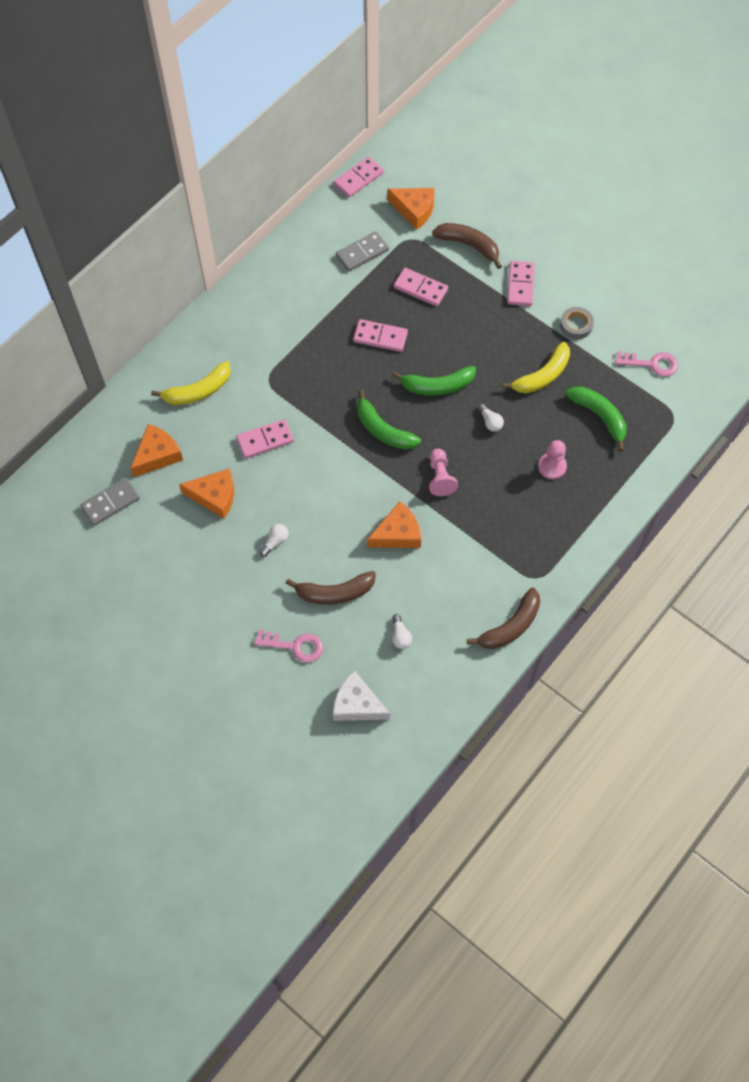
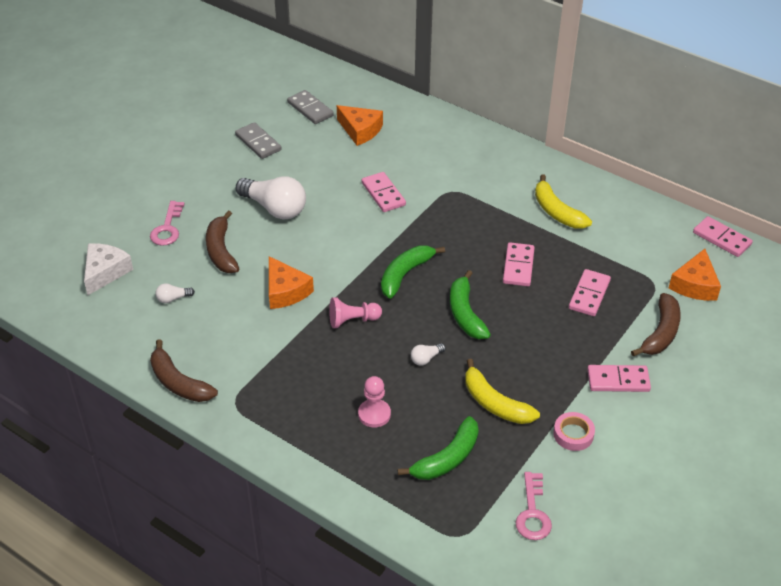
camera: 85 degrees right, 20 degrees down
yellow banana [151,361,231,405] -> yellow banana moved to [535,175,592,229]
orange cheese [179,468,234,519] -> none
white light bulb [260,524,289,557] -> white light bulb [236,176,306,219], size x2.31
grey domino [336,231,389,272] -> grey domino moved to [235,122,282,159]
grey tape [560,307,594,339] -> pink tape [553,412,595,451]

